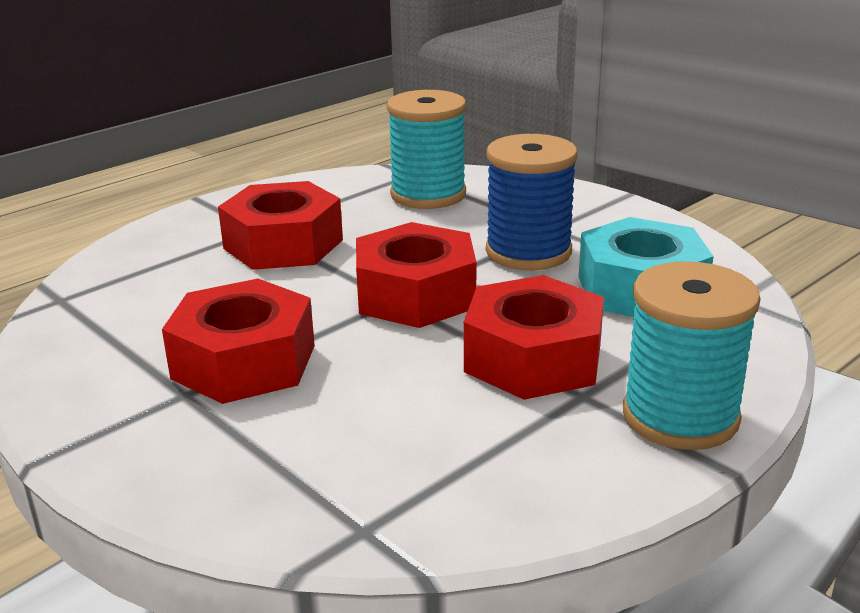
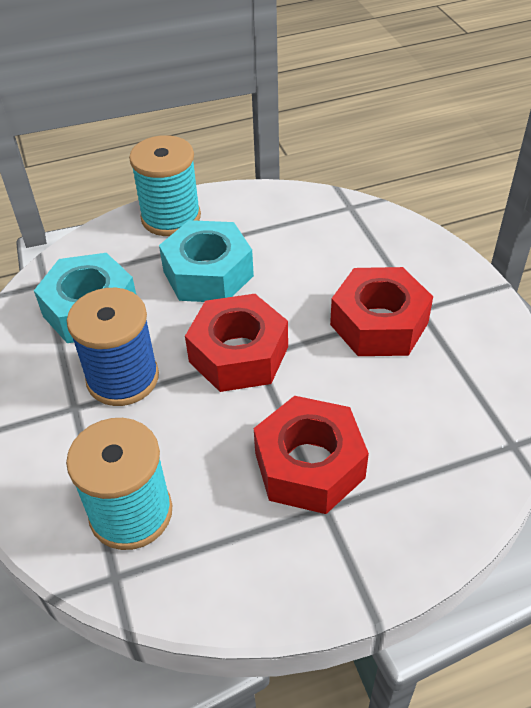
camera: 155 degrees left, 20 degrees up
red nut [464,275,604,400] -> turquoise nut [159,220,254,302]

